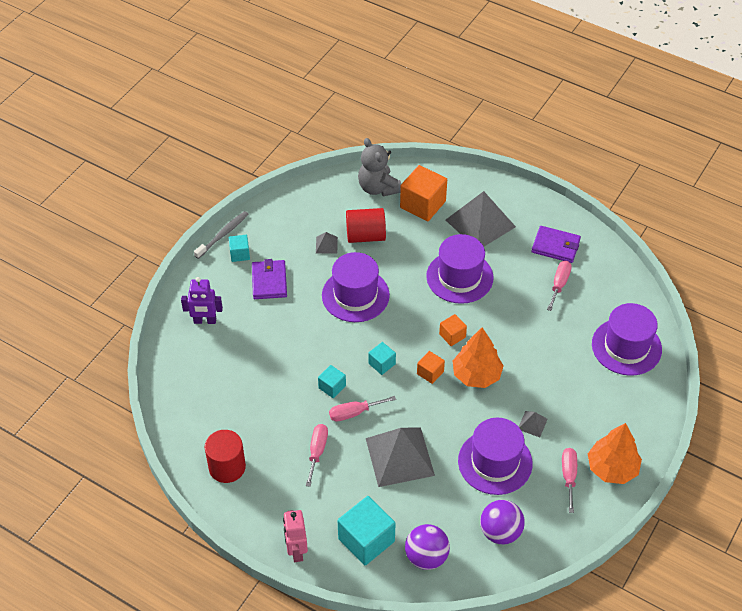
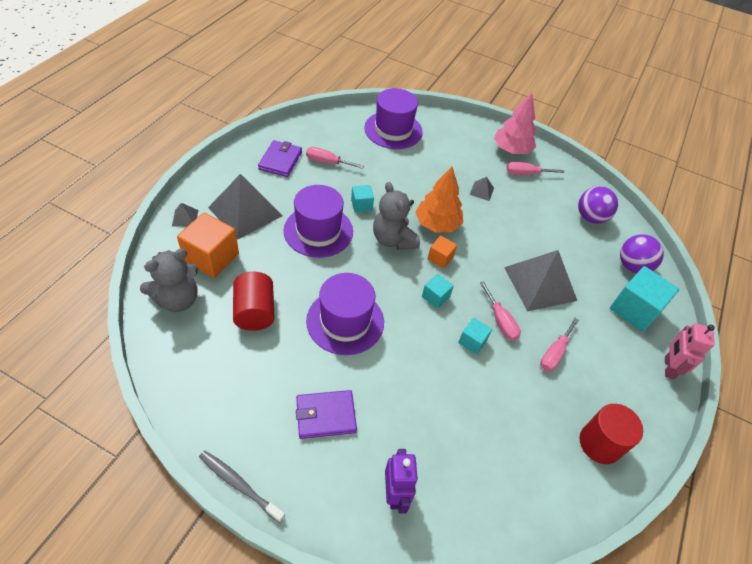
camera: 100 degrees left, 0 degrees up
turquoise cube [229,235,250,262] -> turquoise cube moved to [351,185,374,212]
pink robot [283,510,308,562] -> pink robot turned 120 degrees clockwise [665,323,715,379]
pink screwdriver [306,424,328,487] -> pink screwdriver turned 60 degrees counterclockwise [540,318,579,372]
grey pyramid [316,232,338,254] -> grey pyramid moved to [172,203,198,227]
orange cube [439,314,467,346] -> grey teddy bear [373,182,420,250]
purple hat [458,418,533,495] -> none
orange tree [588,423,642,484] -> pink tree [494,93,536,154]

